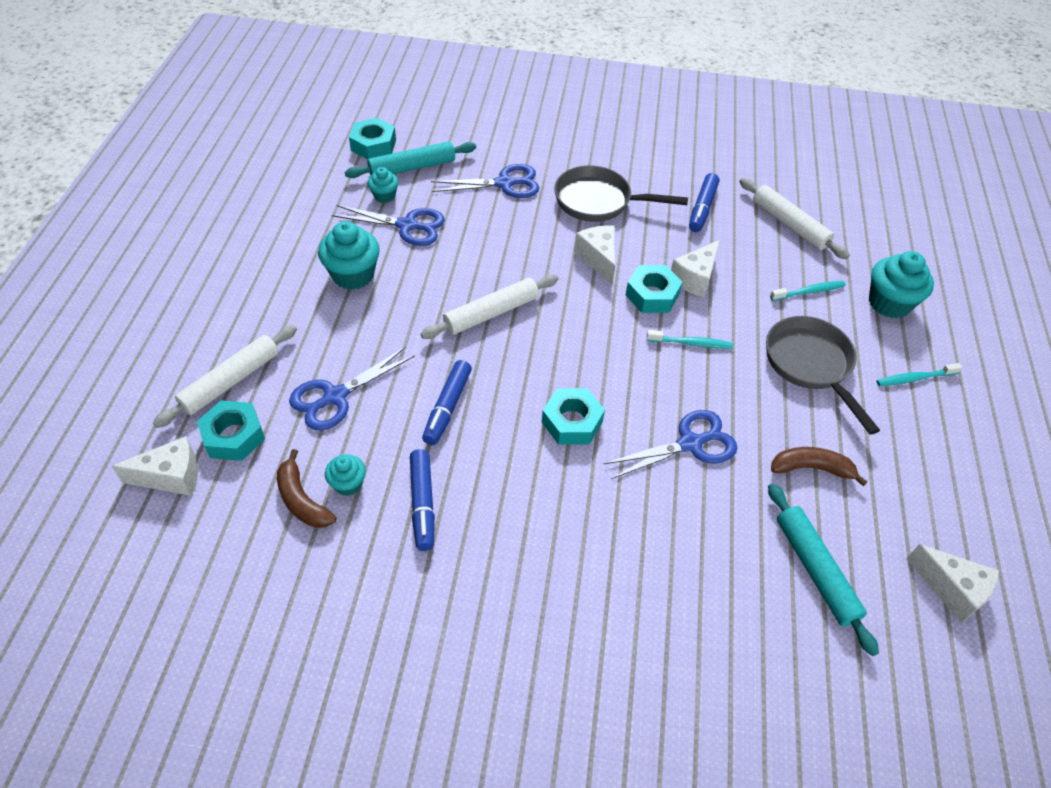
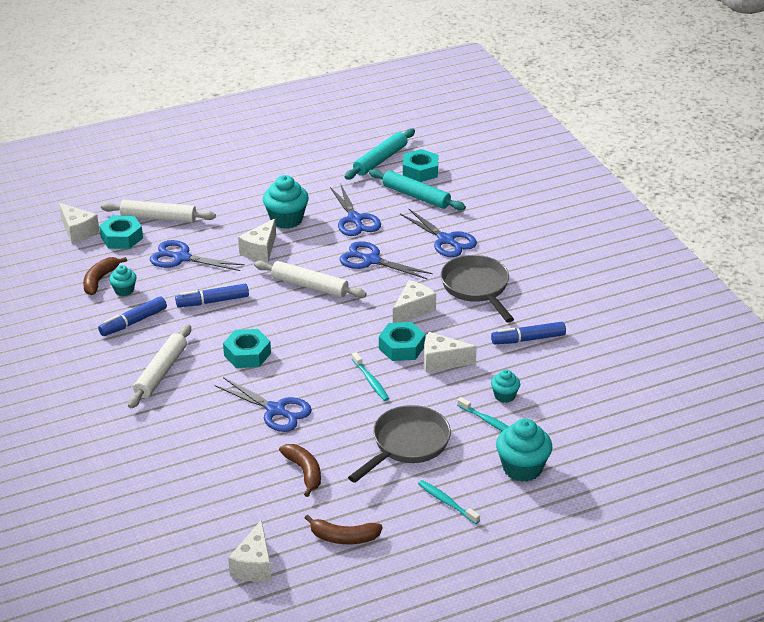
camera: 60 degrees right, 15 degrees down
turquoise cupcake [368,167,398,203] -> turquoise cupcake moved to [491,369,520,403]
white rolling pin [740,178,850,259] -> white rolling pin moved to [128,324,191,408]
turquoise rolling pin [768,483,879,656] -> turquoise rolling pin moved to [345,128,415,179]
none -> white cheese [238,219,276,262]
none -> brown banana [305,515,383,544]
none -> blue scissors [339,241,433,280]

